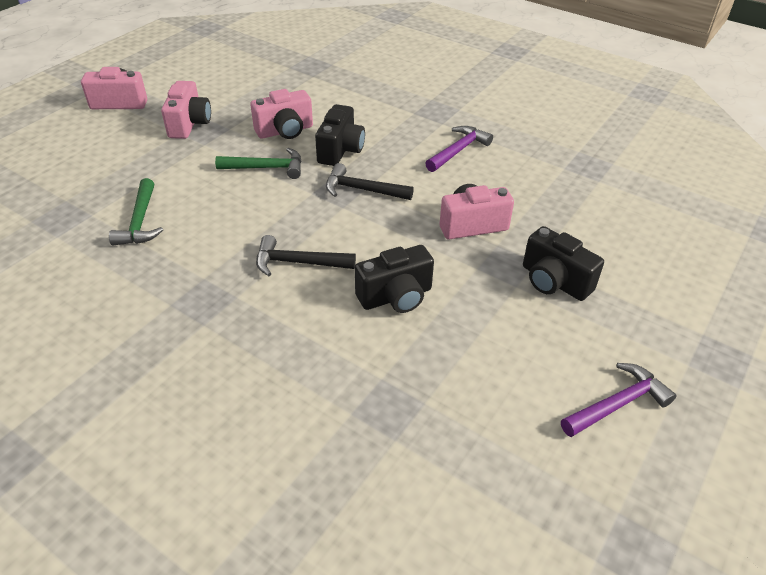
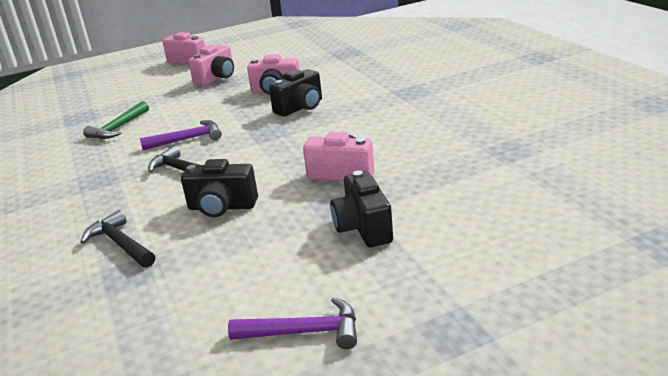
camera: 35 degrees right, 15 degrees down
green hammer [215,148,302,179] -> none
black hammer [326,163,414,200] -> black hammer moved to [80,210,155,268]
purple hammer [425,126,493,172] -> purple hammer moved to [140,120,222,150]

